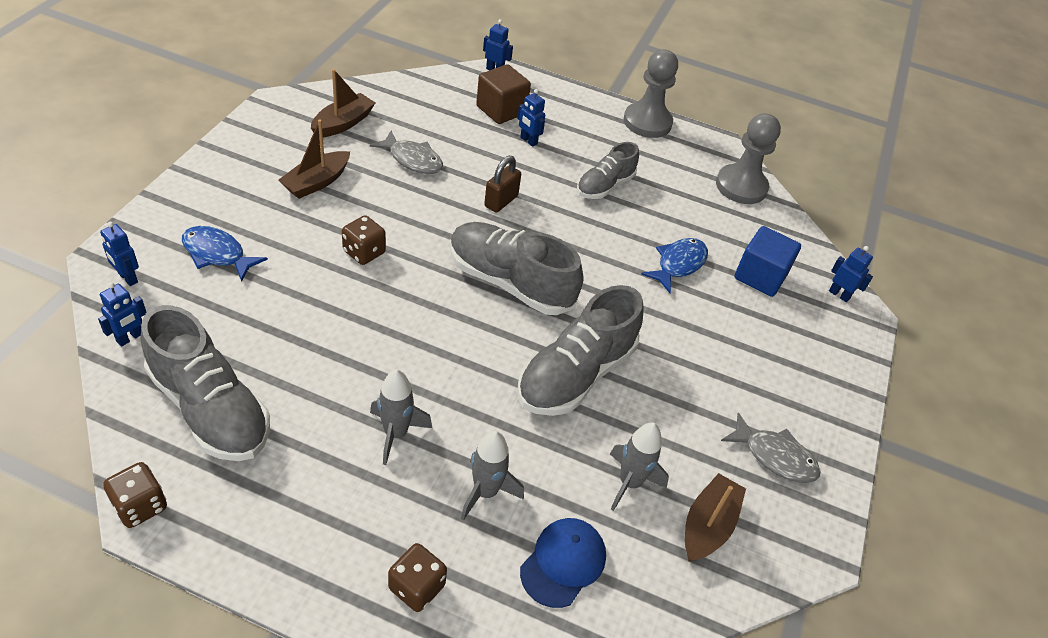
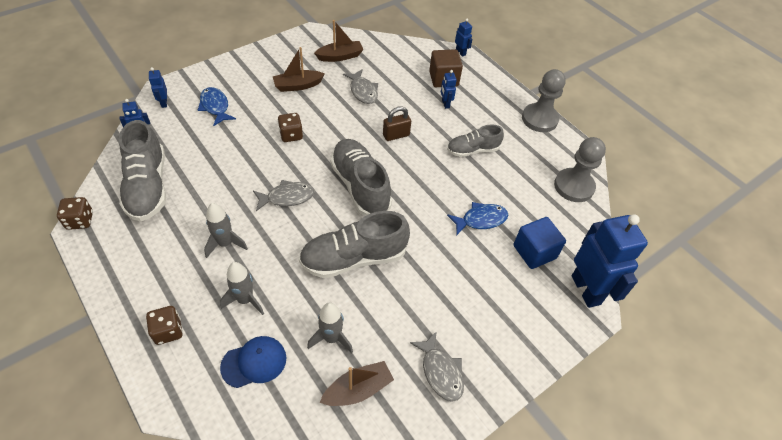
camera: 35 degrees right, 5 degrees up
blue robot [829,246,873,302] -> blue robot [572,214,648,308], size x2.32
none -> grey fish [253,180,315,211]

